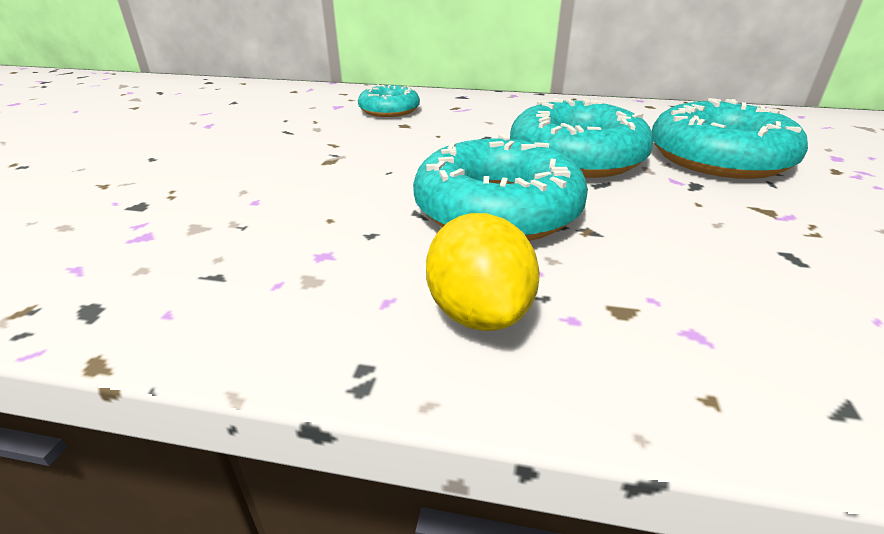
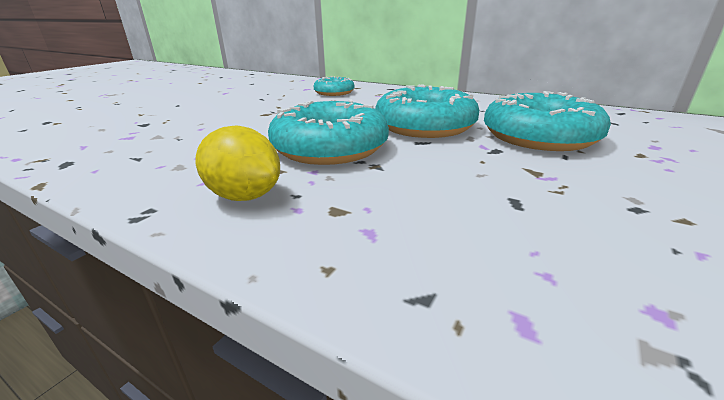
camera: 20 degrees right, 5 degrees down
yellow lemon [426,213,540,331] -> yellow lemon turned 60 degrees counterclockwise [196,125,280,201]

